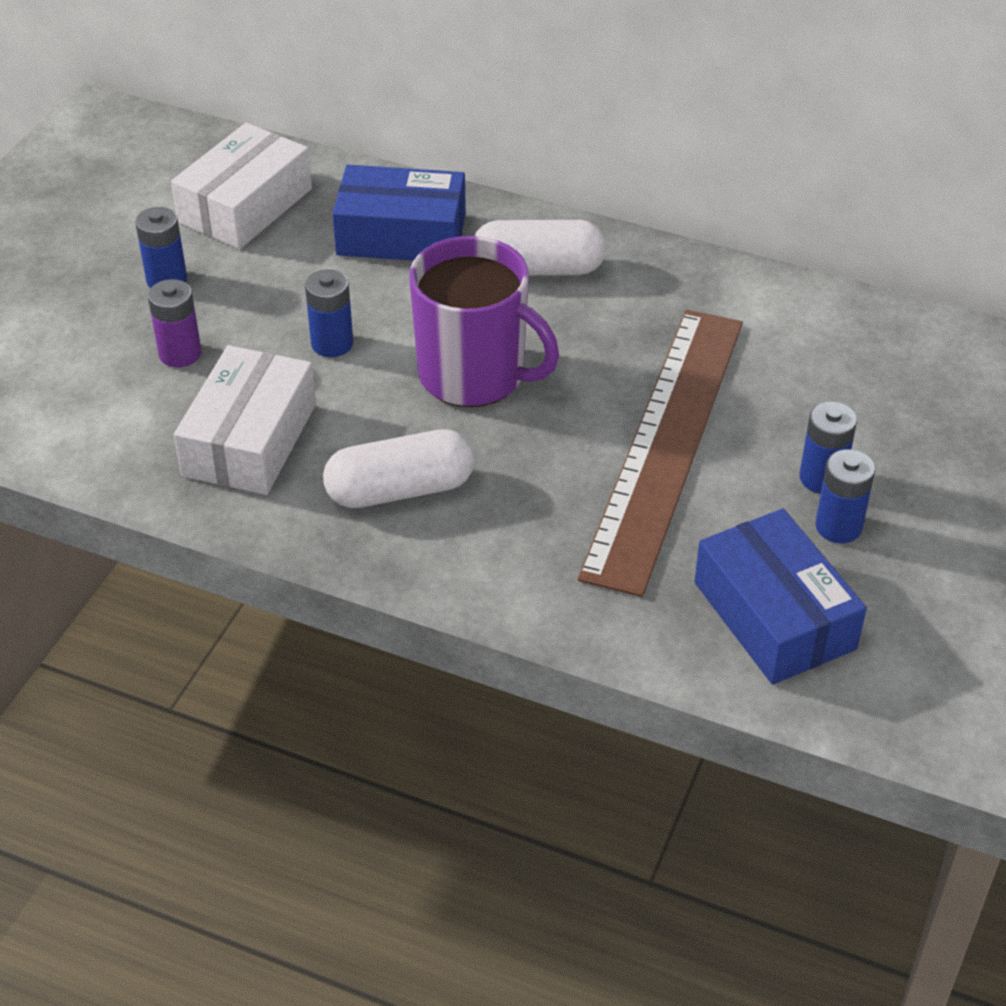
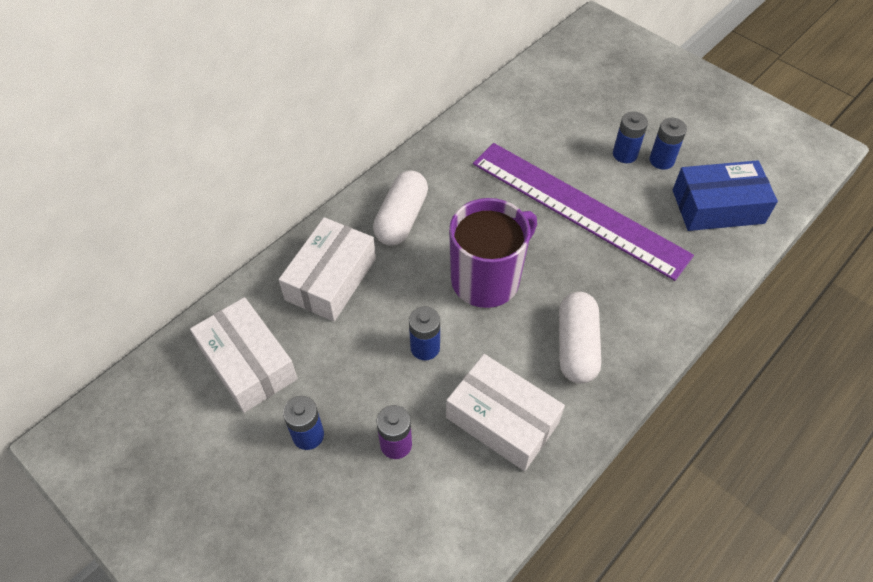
camera: 70 degrees left, 10 degrees up
blue box [332,165,466,261] -> white box [279,217,376,322]
brown ruler [578,310,743,597] -> purple ruler [473,143,694,281]

